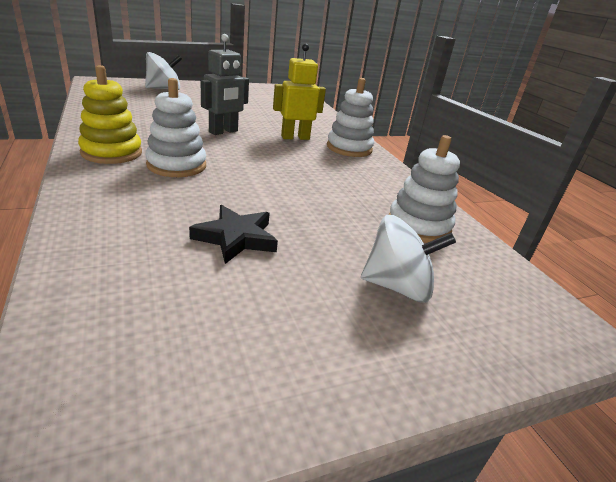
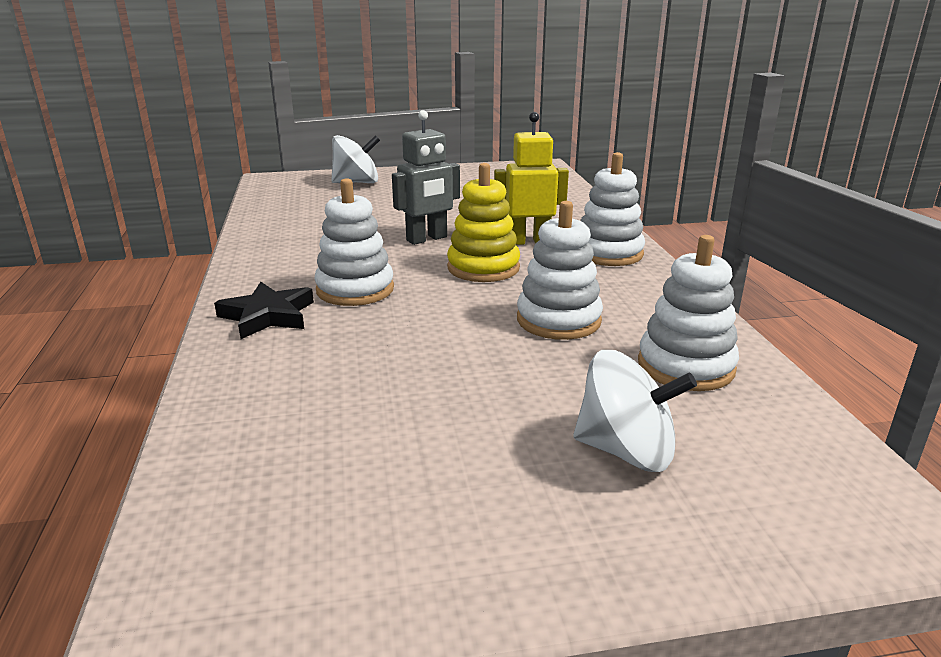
camera: 15 degrees right, 5 degrees down
yellow stacking toy [78,65,142,164] -> yellow stacking toy moved to [447,163,520,282]
black star [189,205,278,264] -> black star moved to [214,282,314,339]
none -> white stacking toy [517,201,603,340]

